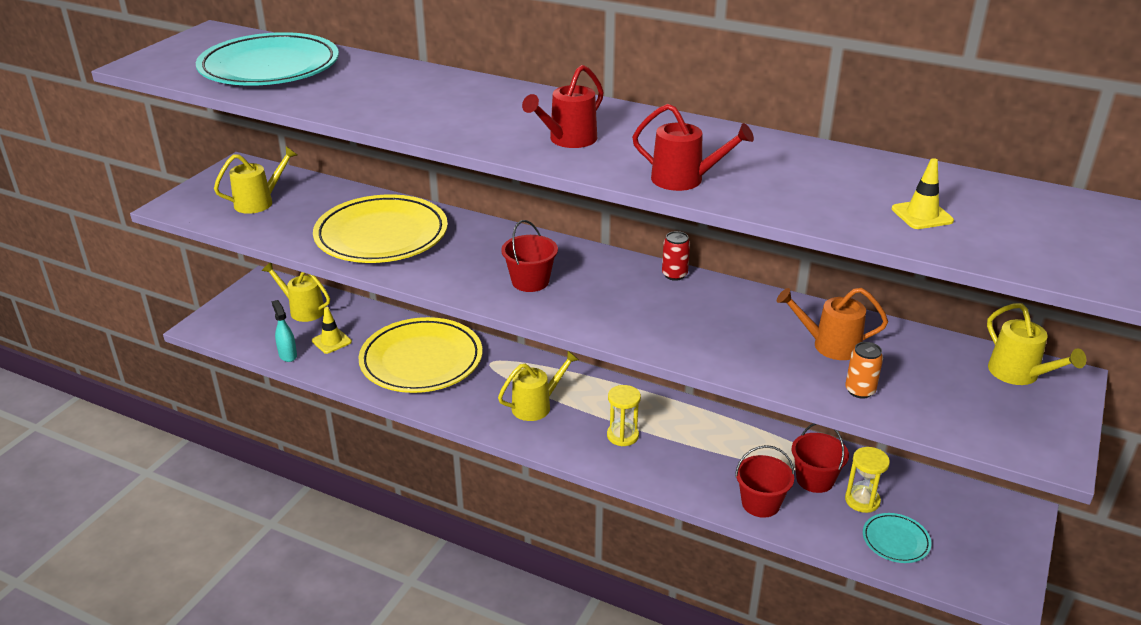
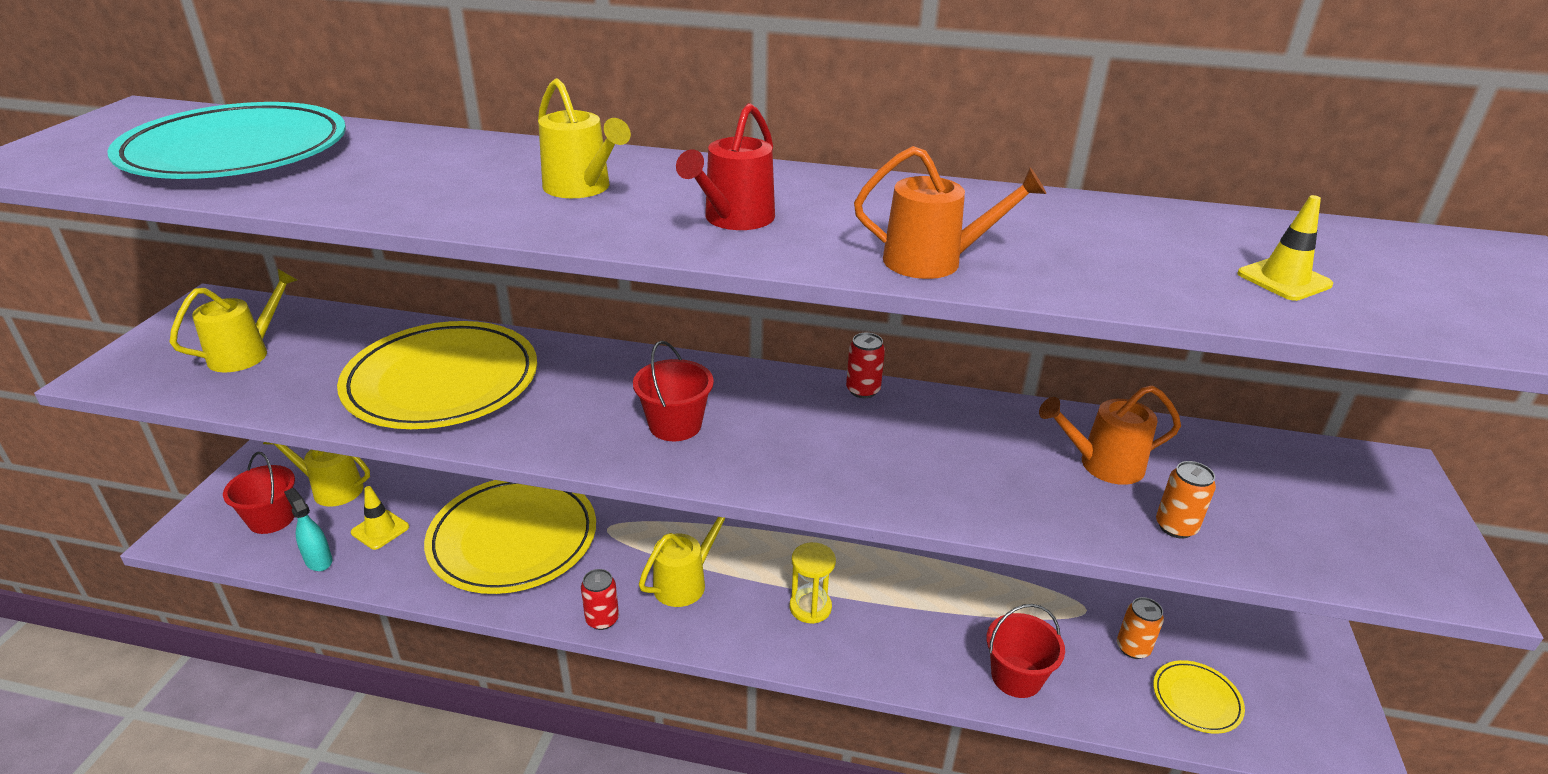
camera: 15 degrees left, 0 degrees up
red watering can [632,104,754,191] -> orange watering can [854,146,1046,279]
red bucket [792,423,849,493] -> red bucket moved to [223,452,295,534]
yellow hourglass [845,447,890,513] -> orange can [1117,597,1164,659]
turquoise plate [863,513,932,563] -> yellow plate [1153,660,1245,734]
yellow watering can [987,303,1086,385] -> yellow watering can moved to [538,78,631,198]
none -> red can [581,569,619,630]

